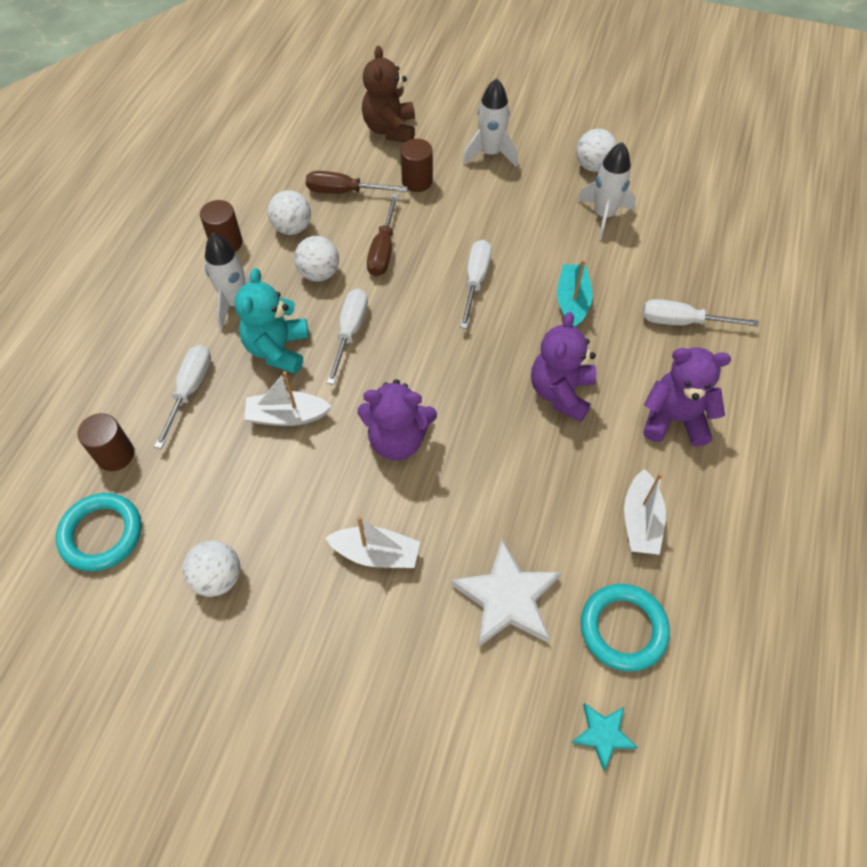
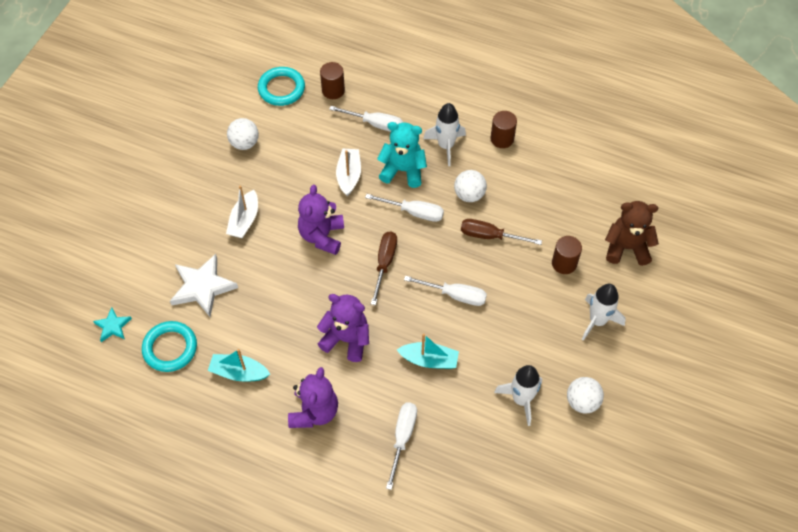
camera: 95 degrees right, 0 degrees up
white ball [268,190,311,235] -> none
brown screwdriver [306,171,408,194] -> brown screwdriver moved to [371,231,397,305]
white boat [624,469,666,555] -> turquoise boat [208,349,270,381]

